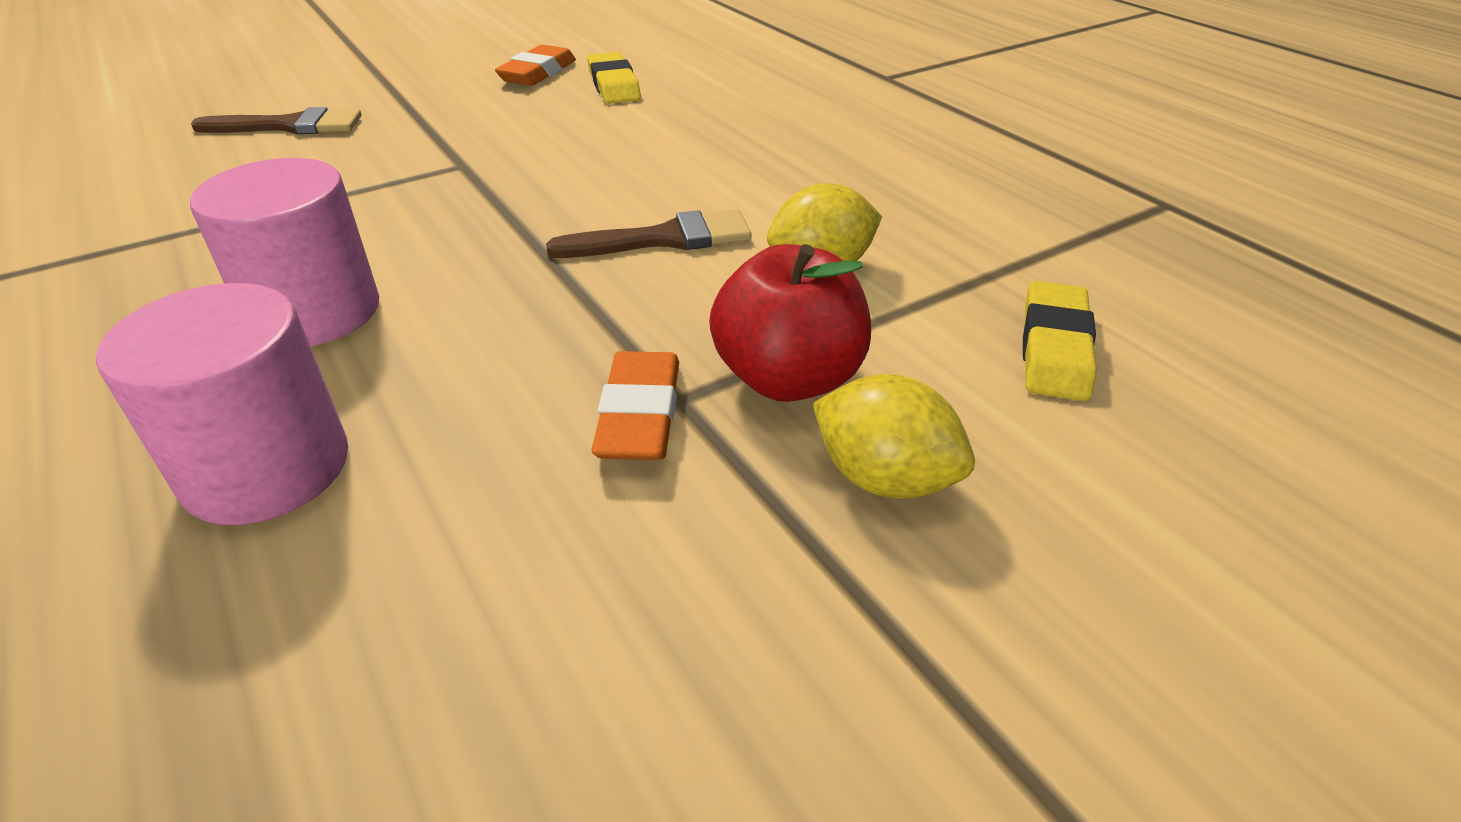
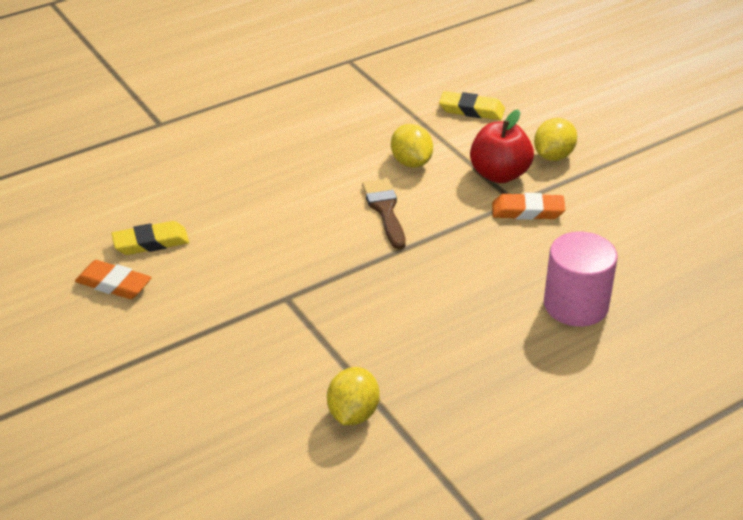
camera: 90 degrees left, 0 degrees up
pink cylinder [190,158,379,346] -> none
brown brush [191,107,361,134] -> none
none -> yellow lemon [327,367,380,425]

